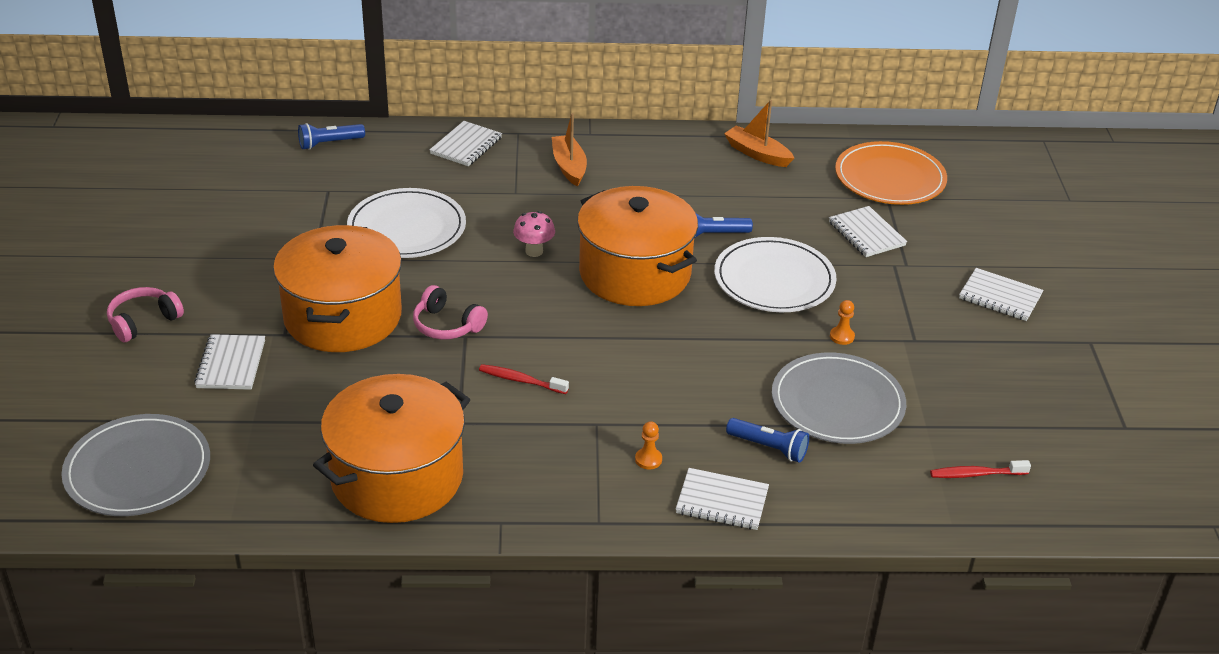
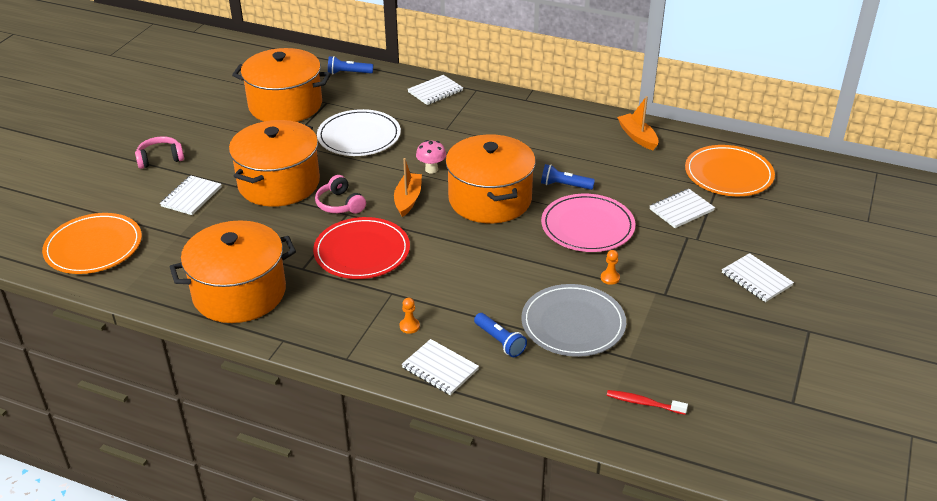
camera: 25 degrees right, 0 degrees up
grey plate [61,414,210,516] -> orange plate [42,213,142,274]
red toothbrush [479,364,569,394] -> red plate [313,217,410,279]
orange boat [552,113,587,187] -> orange boat moved to [394,158,422,217]
white plate [714,237,836,312] -> pink plate [541,194,635,252]
white notebook [829,206,907,257] -> white notebook turned 60 degrees clockwise [650,189,715,228]
none -> orange pot [232,48,331,122]

